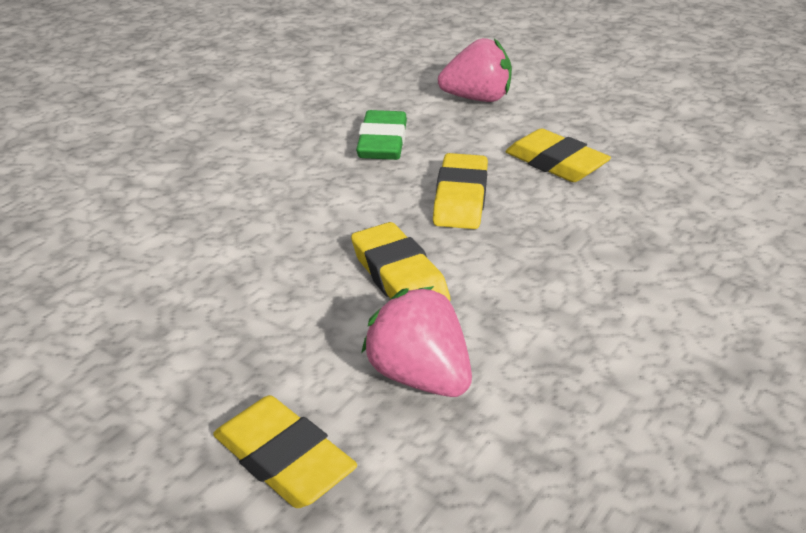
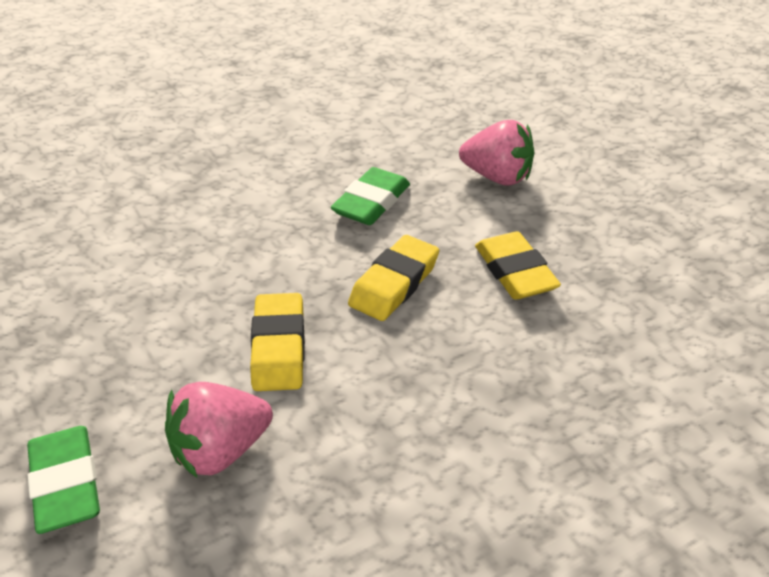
camera: 25 degrees right, 5 degrees up
yellow eraser [213,395,357,508] -> green eraser [27,426,100,534]
pink strawberry [361,286,472,397] -> pink strawberry turned 105 degrees counterclockwise [165,382,273,478]

